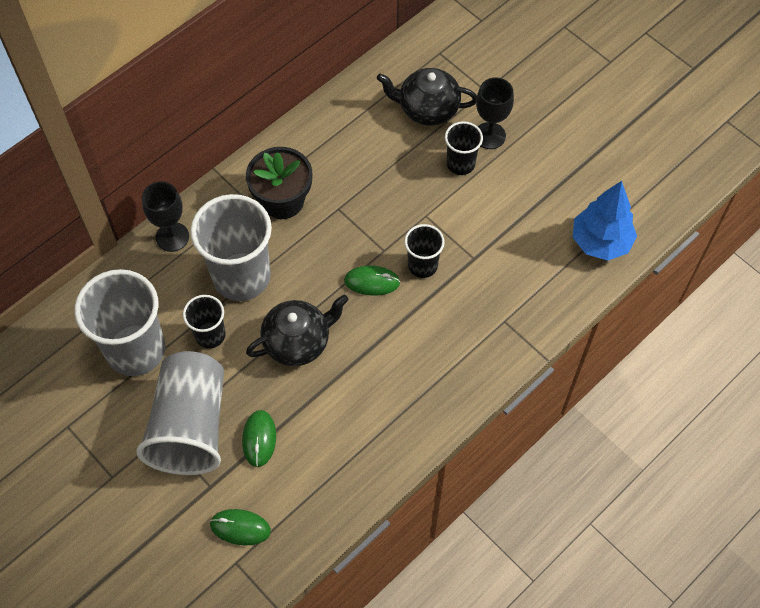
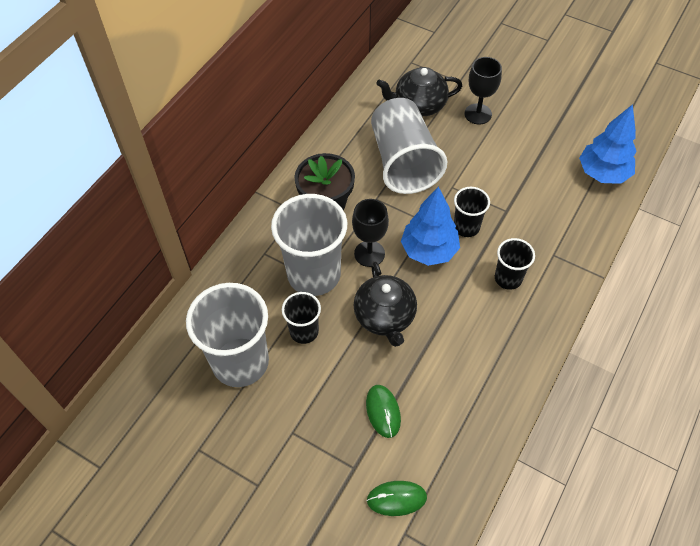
camera: 15 degrees left, 5 degrees down
grey cup [136,351,224,475] -> grey cup moved to [371,98,447,194]
black goblet [142,181,189,252] -> black goblet moved to [352,199,389,267]
black teapot [246,294,349,366] -> black teapot turned 120 degrees clockwise [353,261,417,347]
green mouse [344,265,400,295] -> blue tree [401,187,460,266]
black cup [445,121,483,175] -> black cup moved to [495,238,535,290]

